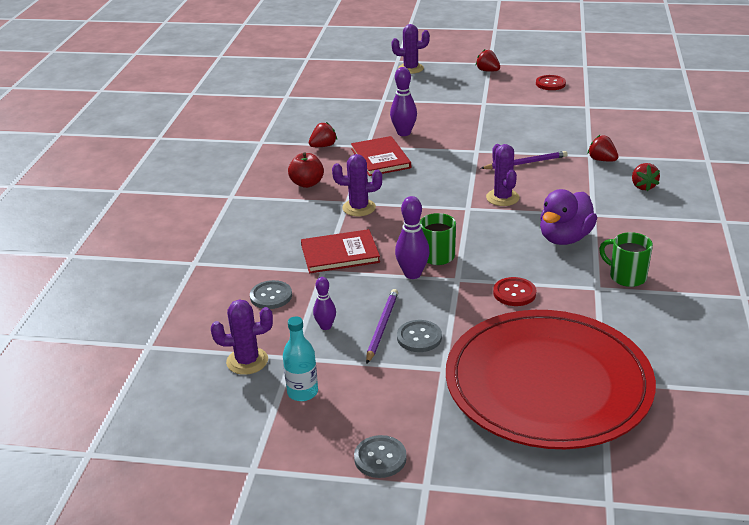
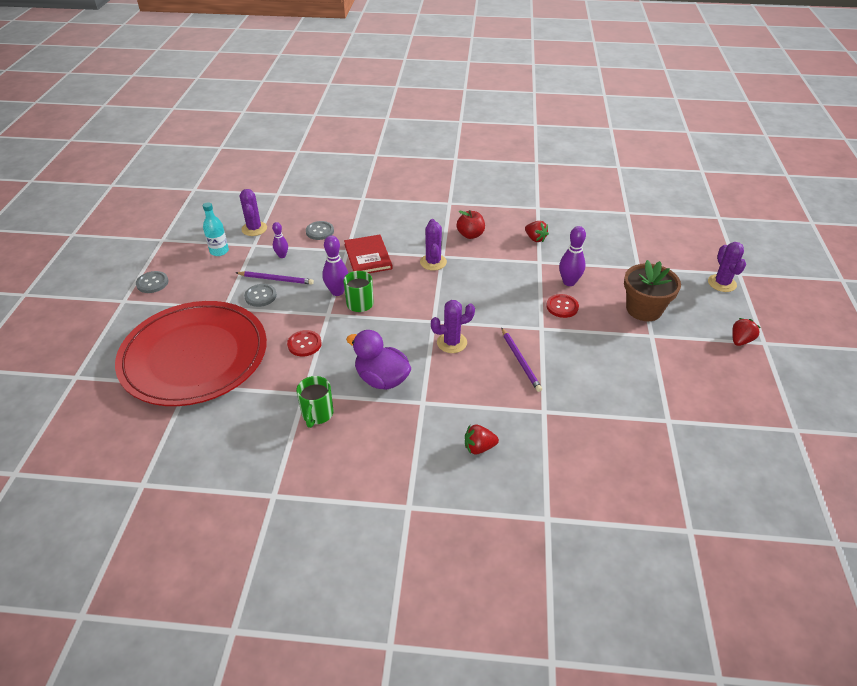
camera: 85 degrees right, 10 degrees up
red book [351,136,411,176] -> none
red button [536,75,566,90] -> red button moved to [546,294,579,318]
red strawberry [588,135,618,162] -> none
green mug [599,232,653,287] -> green mug turned 150 degrees clockwise [296,376,334,428]
none -> brown flower pot [624,260,681,321]

